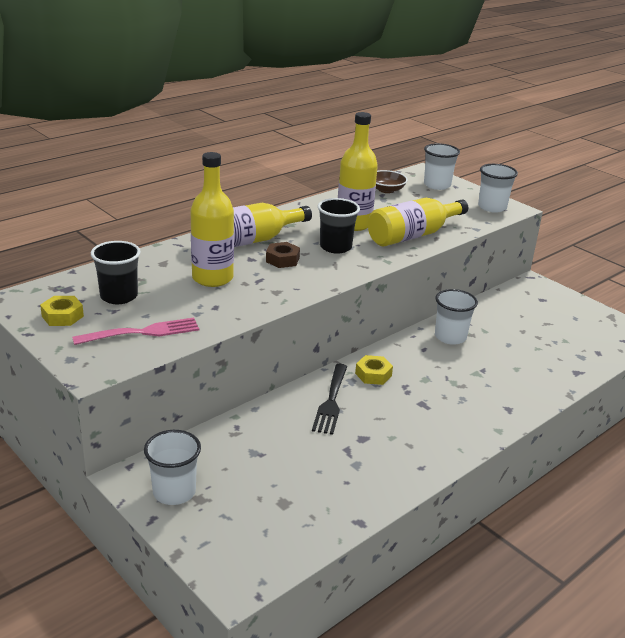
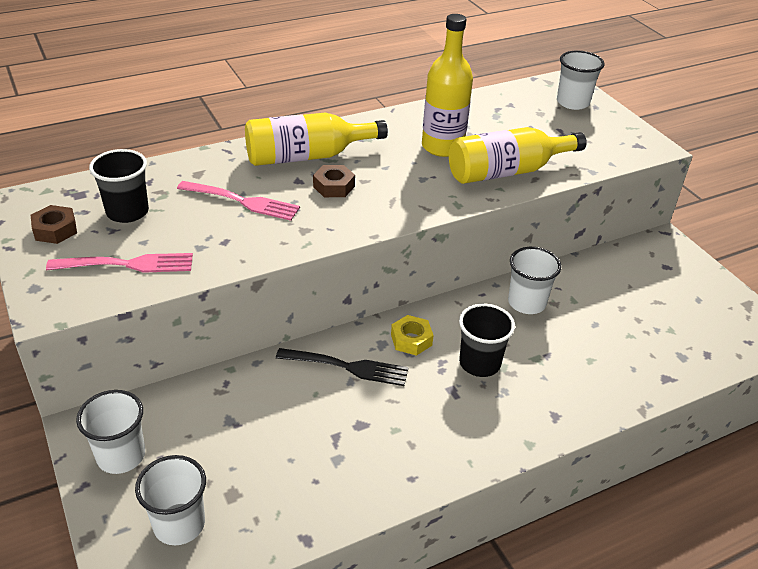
camera: 15 degrees right, 10 degrees up
yellow nut [40,296,84,326] -> brown nut [31,205,77,244]
yellow bottle [190,152,234,287] -> pink fork [177,181,300,221]
black fork [312,364,348,435] -> black fork turned 105 degrees counterclockwise [276,348,408,386]
black cup [318,198,360,254] -> black cup moved to [459,303,515,377]
brown bowl [376,170,408,193] -> none
white cup [478,164,518,213] -> white cup moved to [135,455,206,545]

